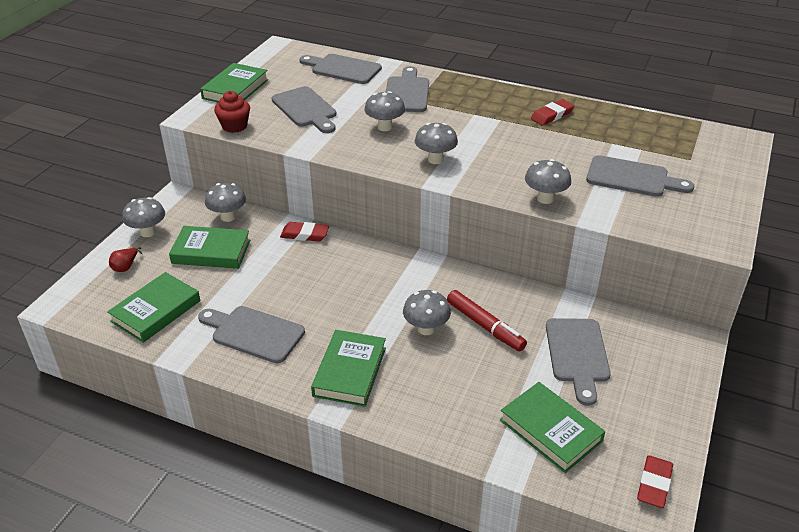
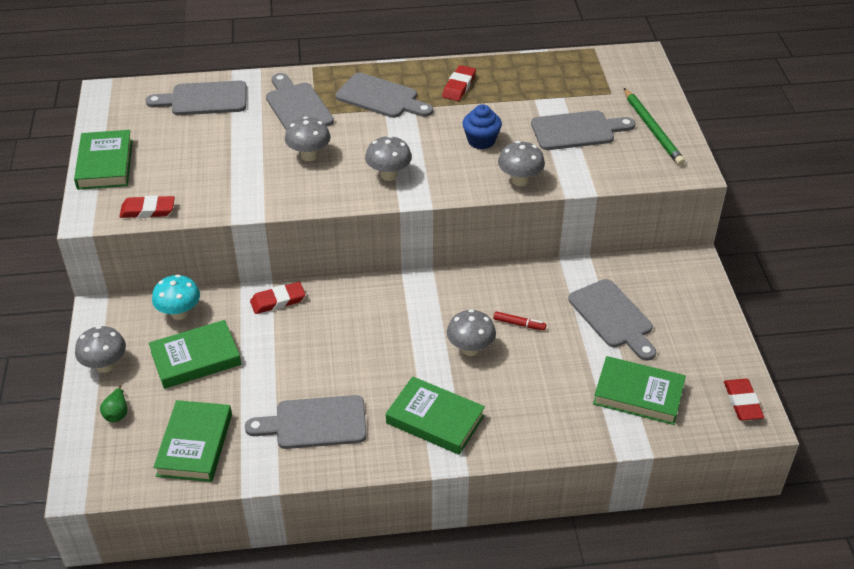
camera: 30 degrees left, 5 degrees up
red pear [109,247,142,272] -> green pear [100,385,127,422]
grey mushroom [205,183,246,222] -> turquoise mushroom [152,275,200,320]
red cupcake [214,91,250,133] -> red eraser [119,195,175,218]
grey cutting board [272,86,336,133] -> grey cutting board moved to [336,73,433,118]
green book [311,330,386,407] -> green book turned 45 degrees counterclockwise [386,376,485,455]
red marker [447,290,527,351] -> red marker [493,311,546,330], size x0.54
none -> blue cupcake [463,104,502,149]
none -> green pencil [624,88,685,166]

